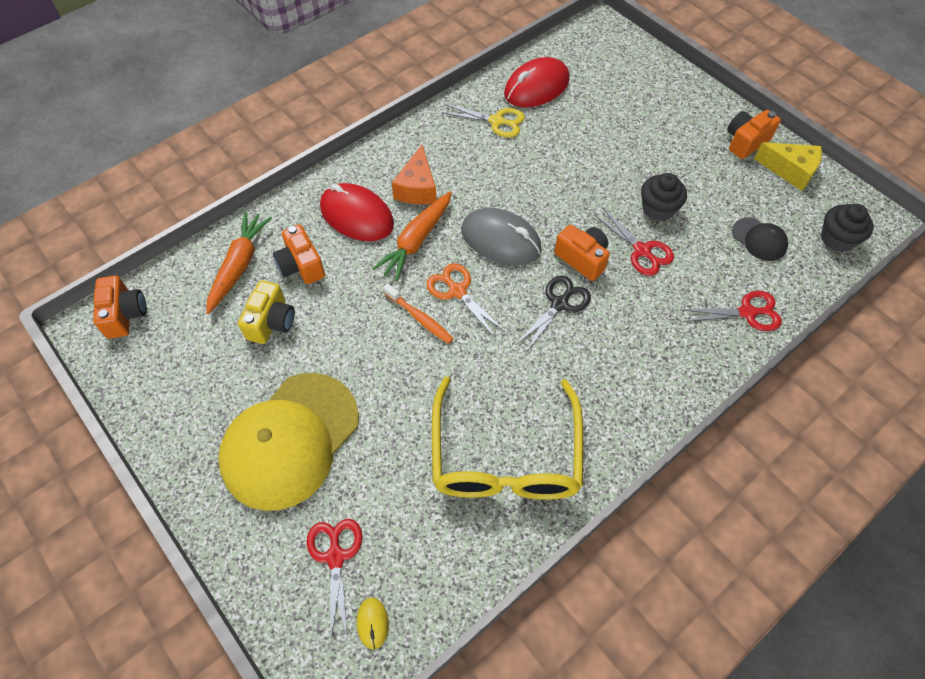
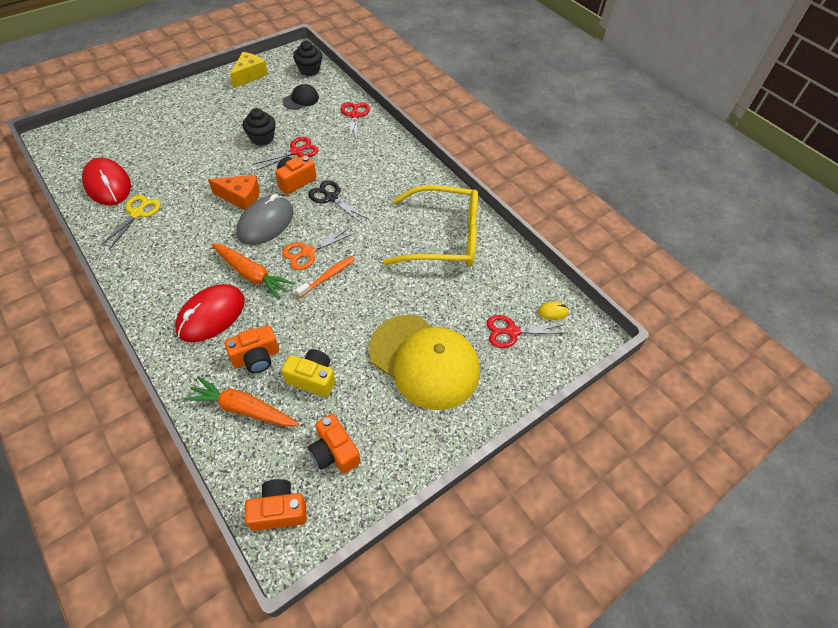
camera: 90 degrees left, 5 degrees down
orange cheese [392,145,436,204] -> orange cheese moved to [208,175,260,210]
orange camera [727,110,781,159] -> orange camera moved to [308,414,360,474]

